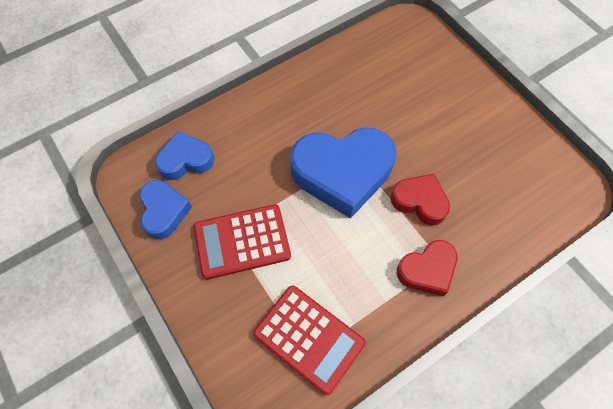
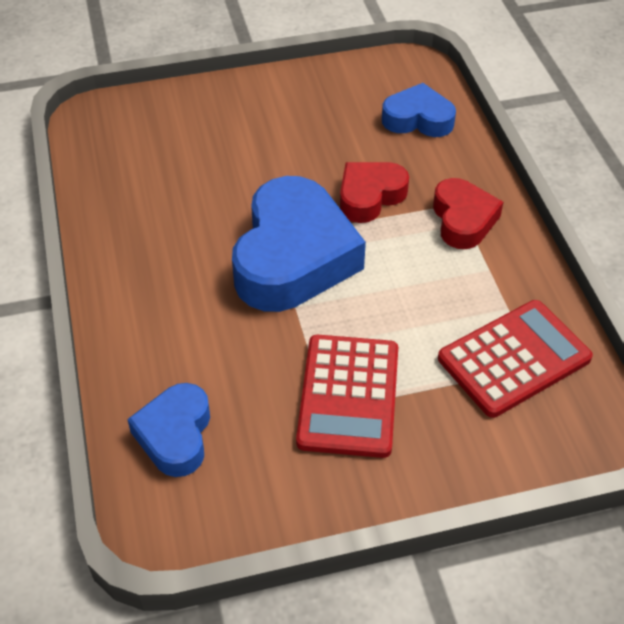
camera: 70 degrees left, 15 degrees down
blue heart [139,180,192,239] -> blue heart moved to [382,83,456,137]

